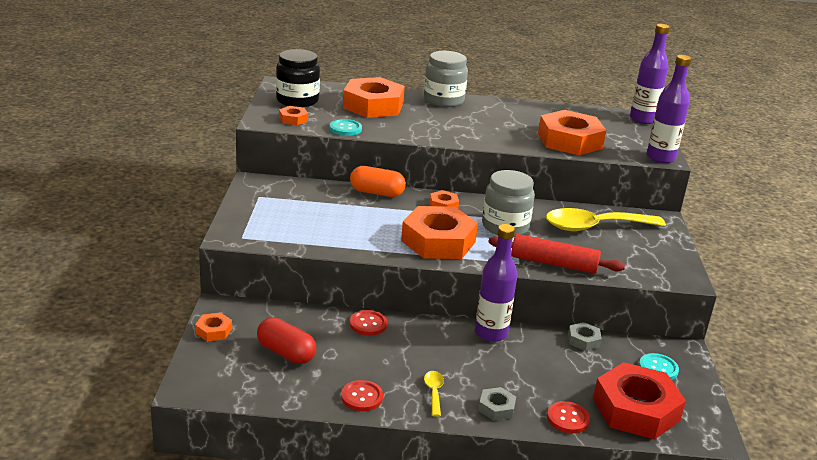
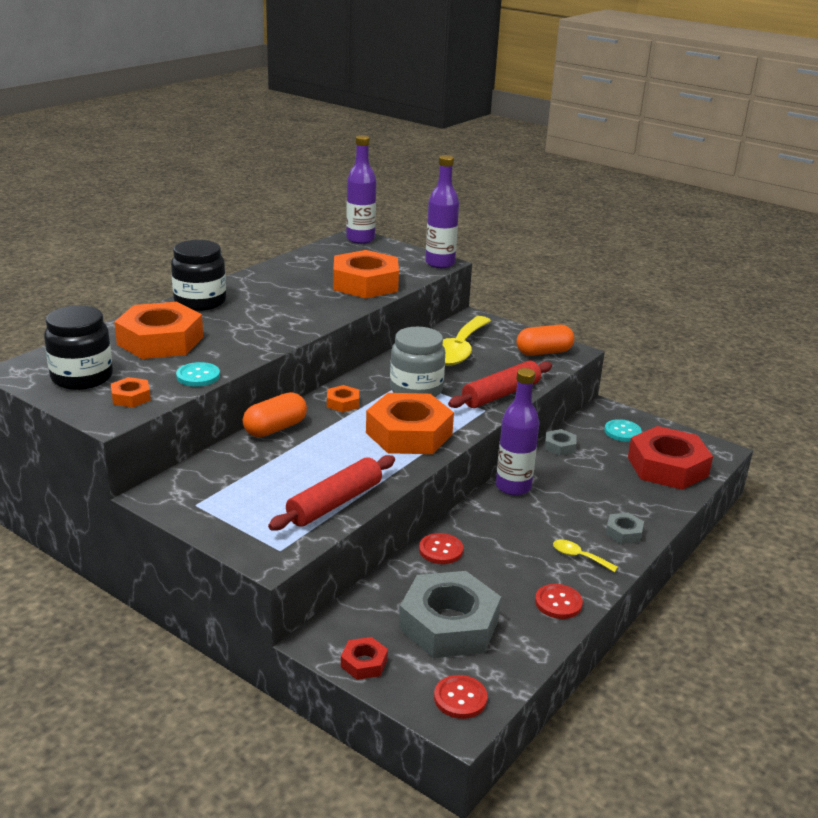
camera: 55 degrees left, 0 degrees up
orange nut [195,312,232,342] -> red nut [341,637,388,680]
red capsule [257,317,316,364] -> grey nut [399,571,501,658]
grey jar [424,51,468,107] -> black jar [171,240,226,311]
red button [547,401,590,433] -> red button moved to [434,675,487,719]
none -> red rolling pin [268,455,395,531]
none -> orange capsule [516,325,574,356]

